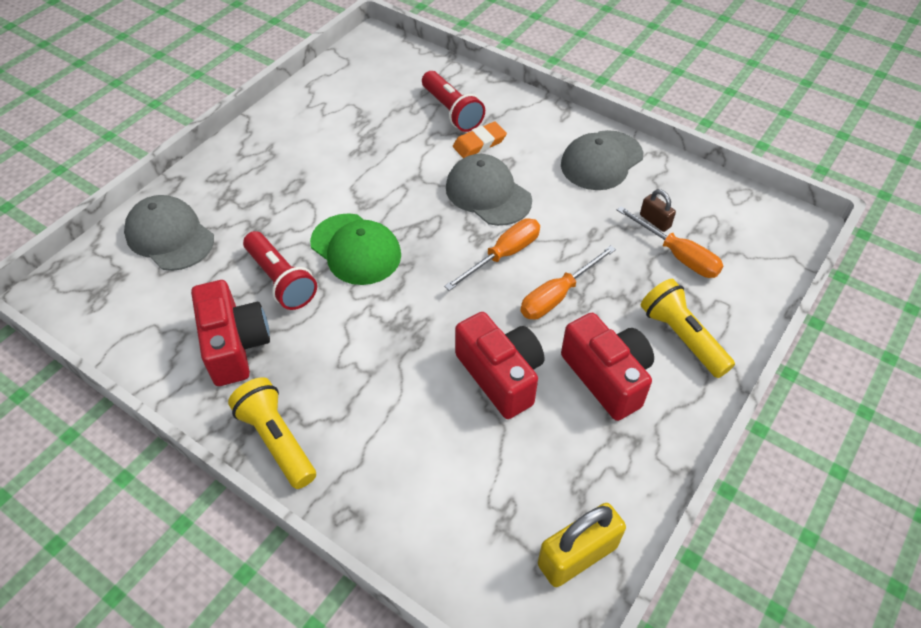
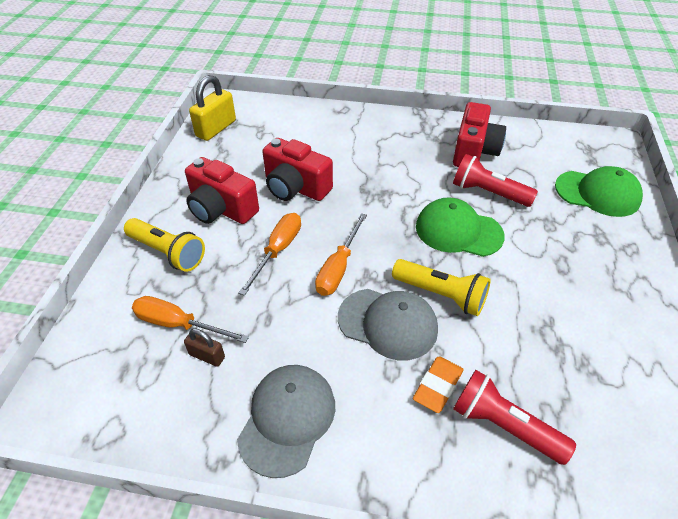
camera: 155 degrees right, 5 degrees down
grey cap [124,195,214,271] -> green cap [555,166,643,217]
red camera [191,280,270,386] -> red camera turned 120 degrees counterclockwise [453,102,506,167]
yellow flashlight [228,377,316,489] -> yellow flashlight moved to [392,259,491,316]

